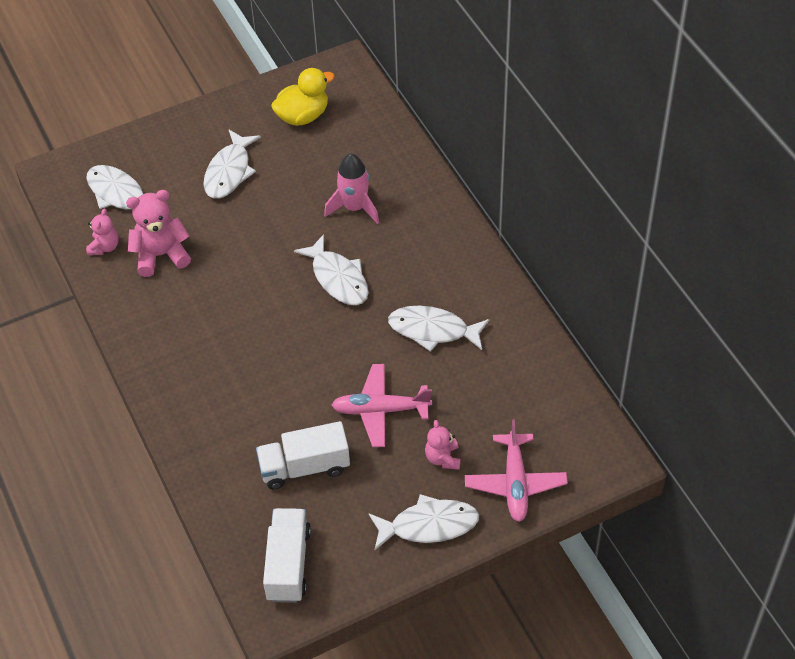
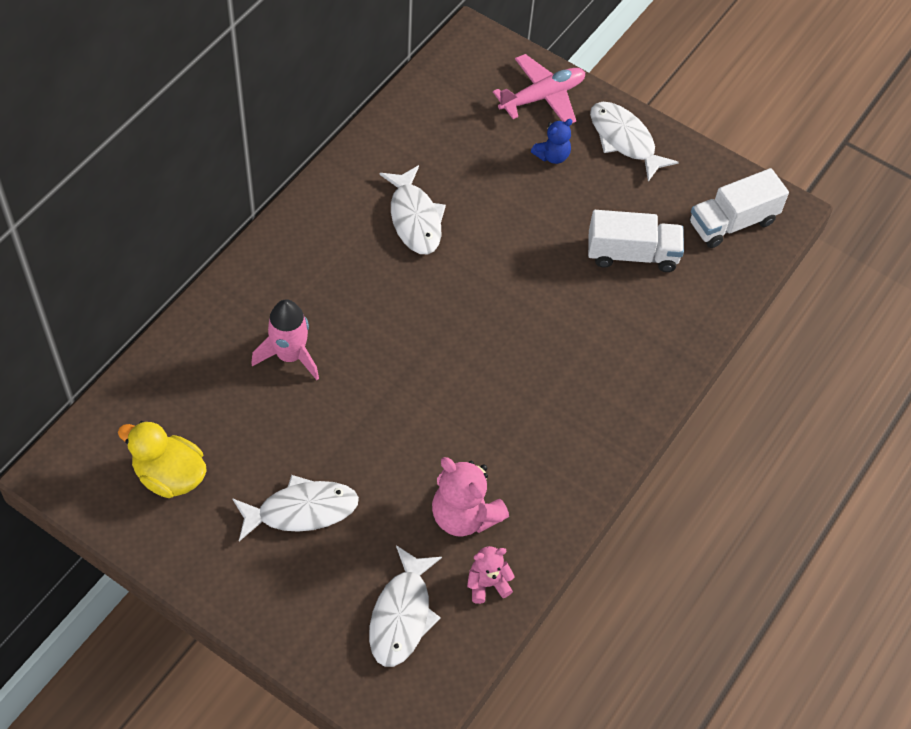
camera: 125 degrees left, 5 degrees up
white truck [256,421,350,490] -> white truck turned 45 degrees counterclockwise [588,210,684,272]
white fish [294,234,369,305] -> none
pink plane [331,364,432,447] -> none
pink teddy bear [425,420,461,470] -> blue teddy bear [531,119,573,164]

